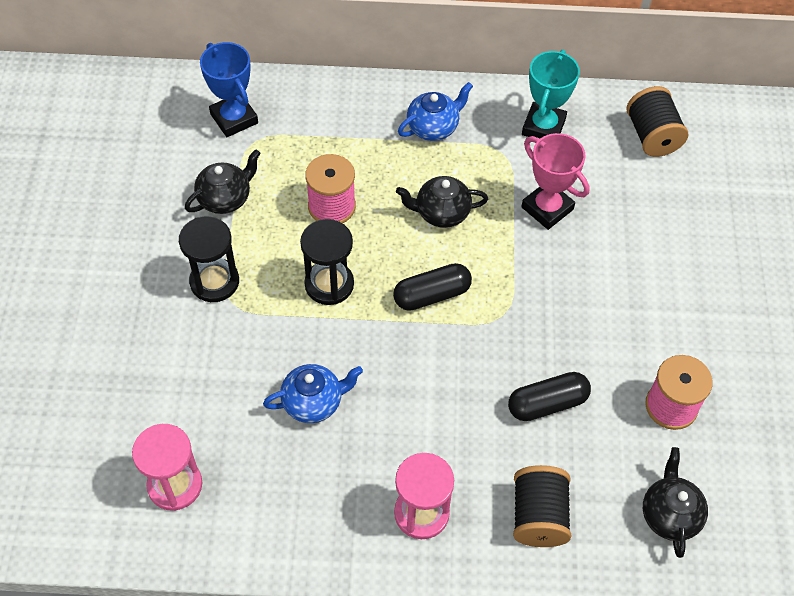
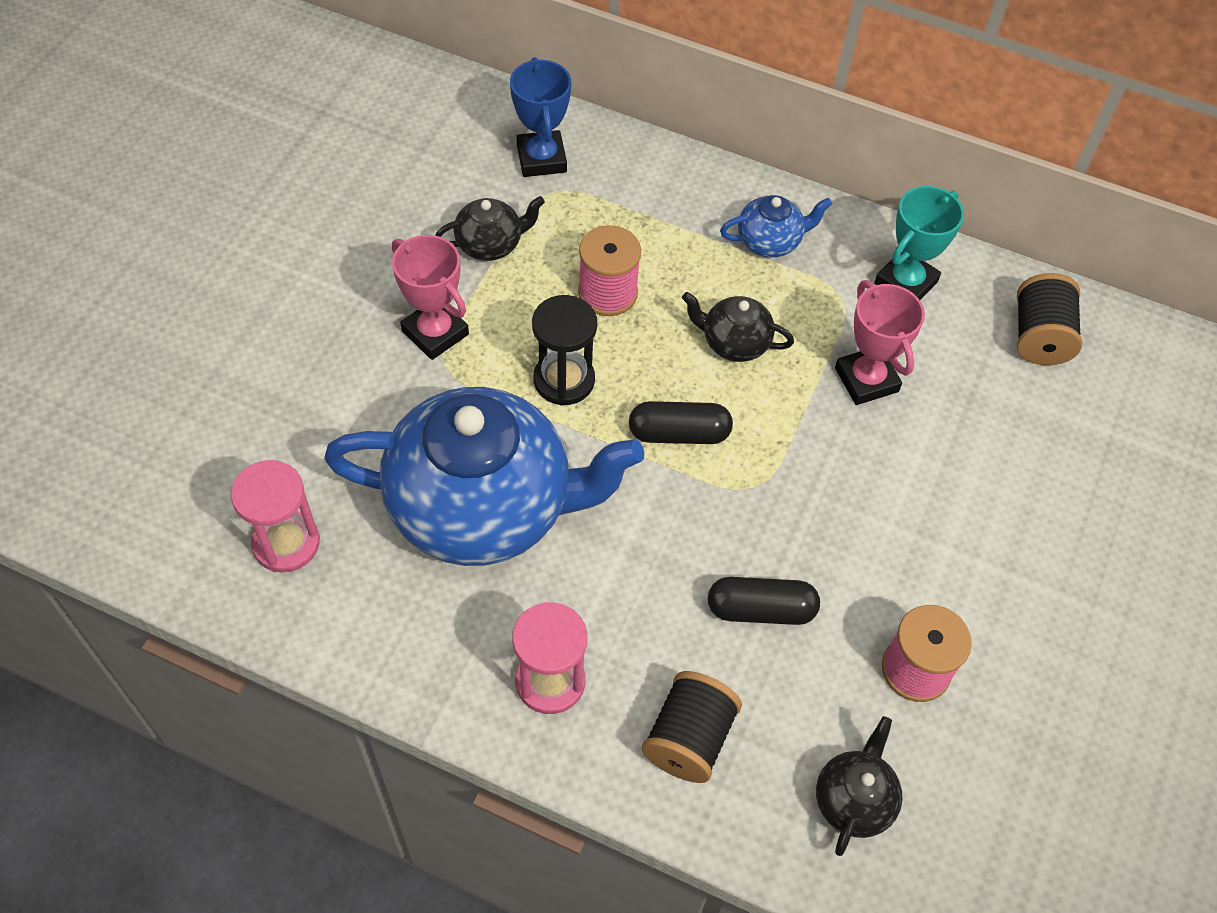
camera: 20 degrees right, 0 degrees up
black hourglass [179,216,239,302] -> pink trophy [392,235,469,360]
blue teapot [263,364,363,423] -> blue teapot [324,387,644,566], size x2.40

